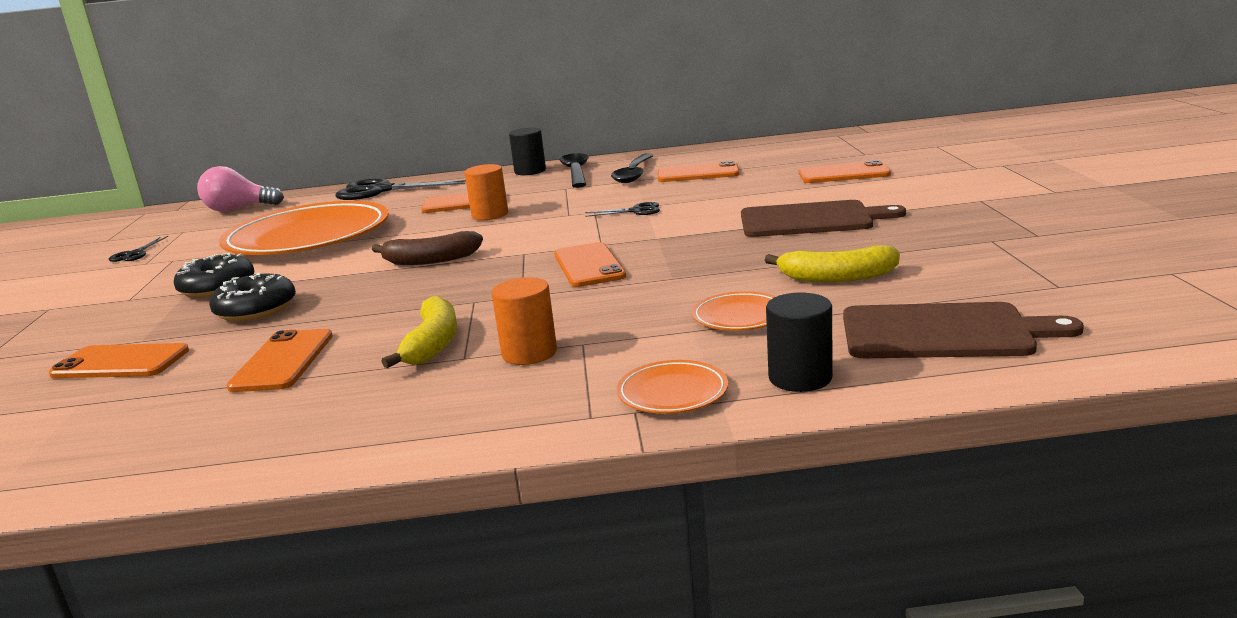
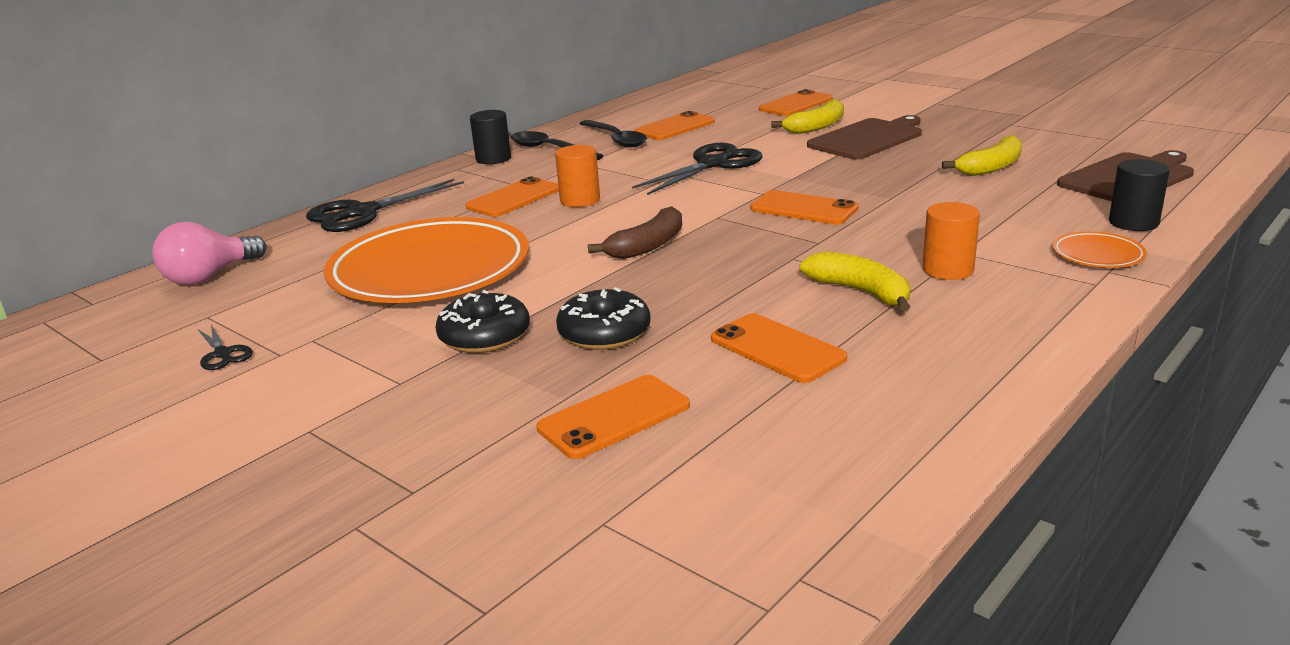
camera: 45 degrees left, 5 degrees up
black scissors [585,202,660,217] -> black scissors [632,143,763,195], size x2.07
orange plate [692,291,776,331] -> none
none -> yellow banana [771,99,844,134]

